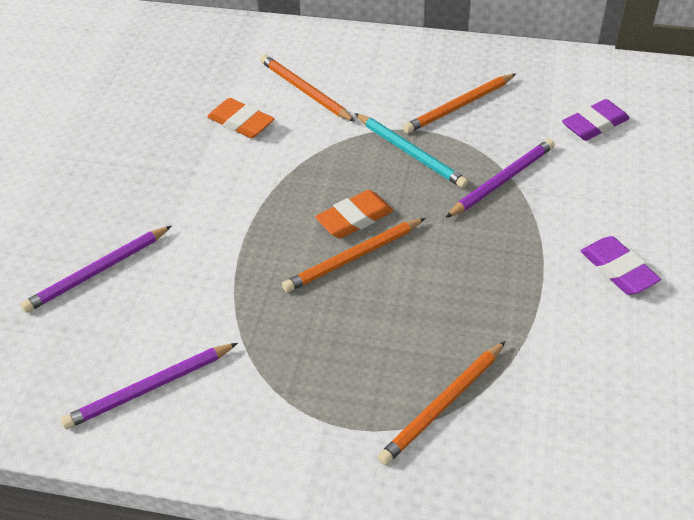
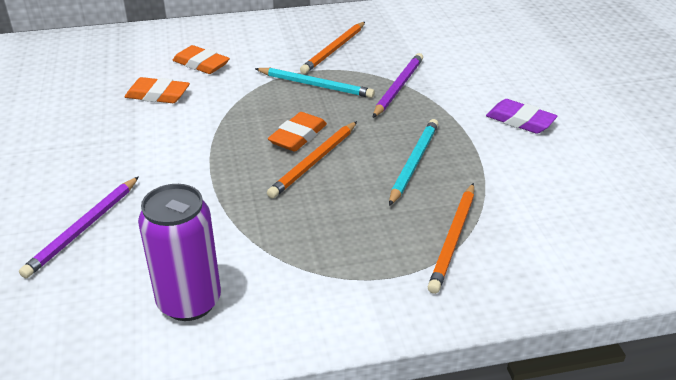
camera: 25 degrees left, 10 degrees down
purple pencil [61,343,238,429] -> purple can [138,184,221,321]
orange pencil [260,54,355,122] -> orange eraser [173,45,230,74]
purple eraser [562,99,630,141] -> none
none -> turquoise pencil [389,119,438,206]

